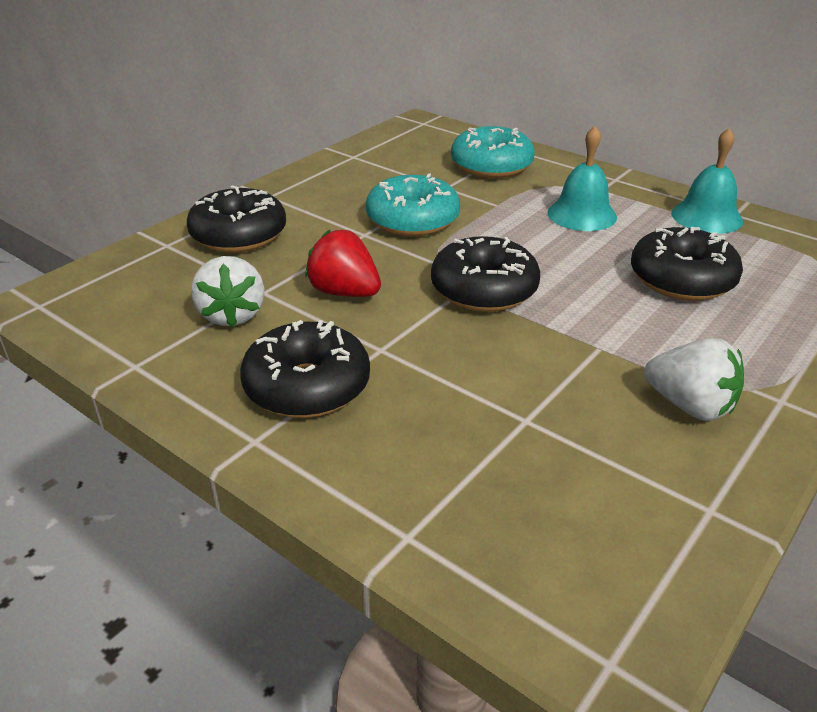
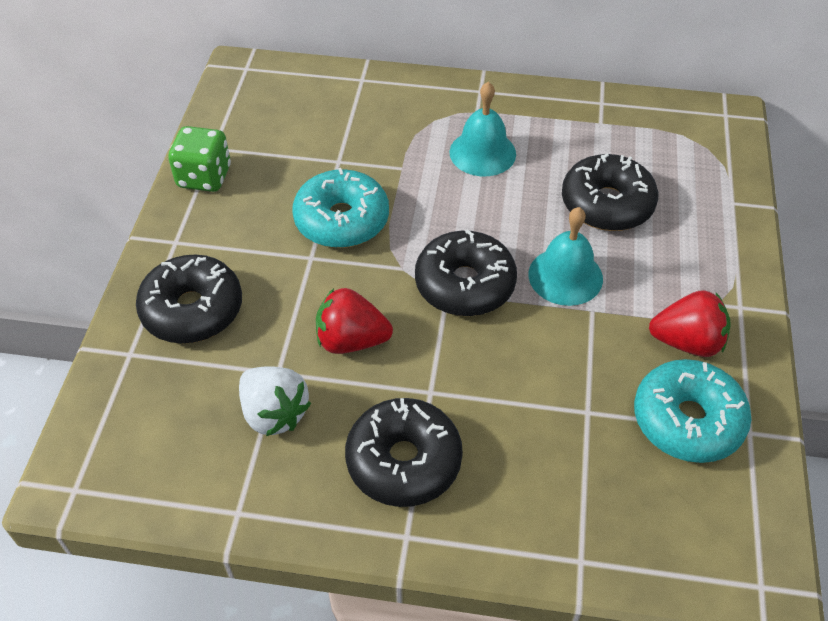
camera: 30 degrees left, 15 degrees up
turquoise donut [451,126,535,178] -> turquoise donut moved to [634,359,751,463]
white strawberry [644,338,744,421] -> red strawberry [649,290,731,357]
turquoise bell [671,128,743,234] -> turquoise bell moved to [528,207,603,306]
none -> green dice [168,126,231,192]

